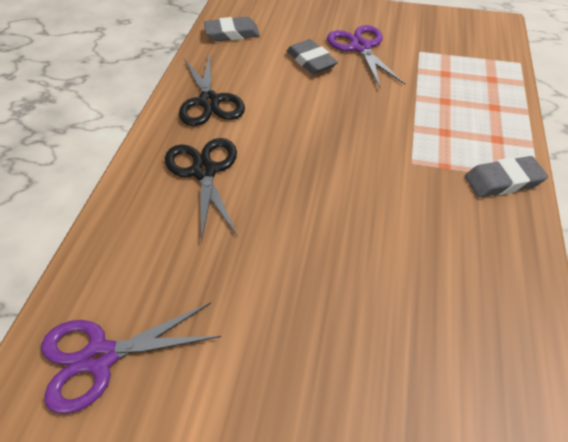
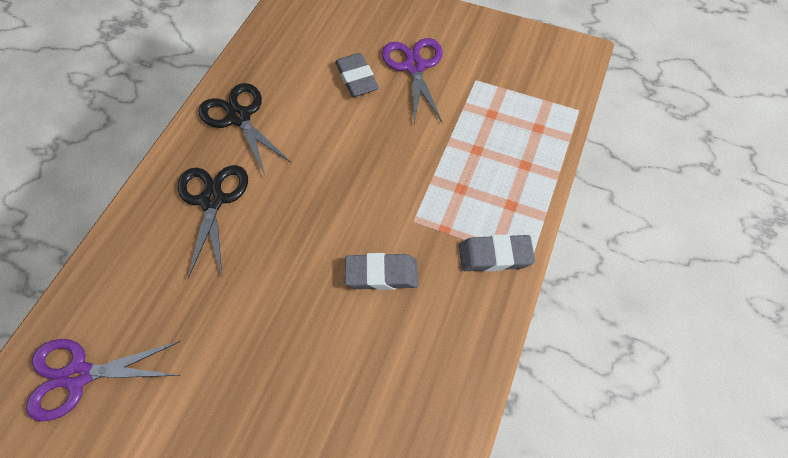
camera: 10 degrees right, 10 degrees up
black scissors [179,54,245,126] -> black scissors turned 150 degrees clockwise [198,83,292,175]
grey eraser [204,17,260,41] -> grey eraser moved to [345,253,418,290]

